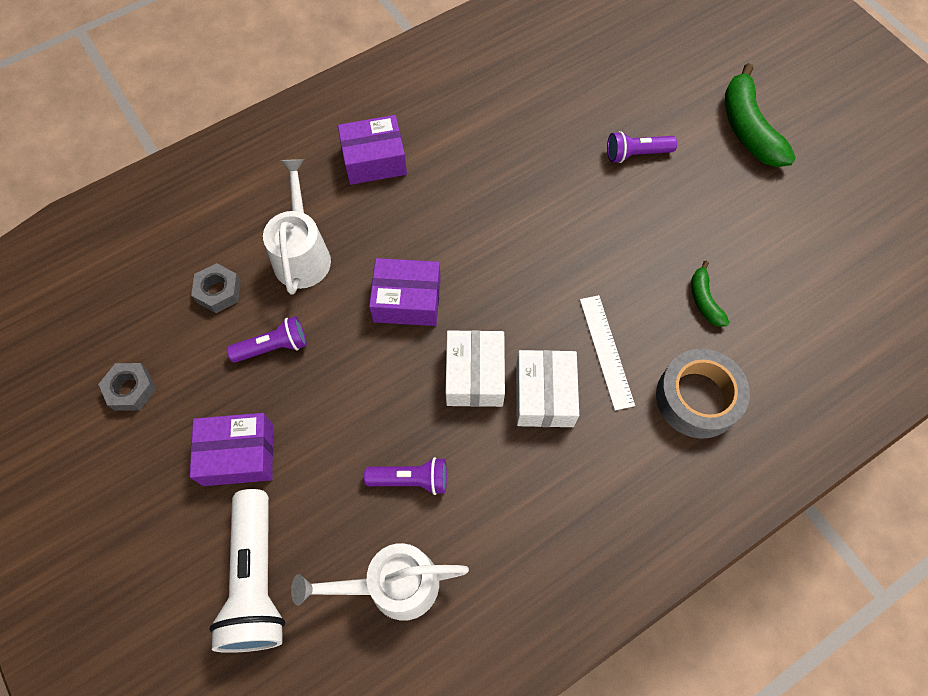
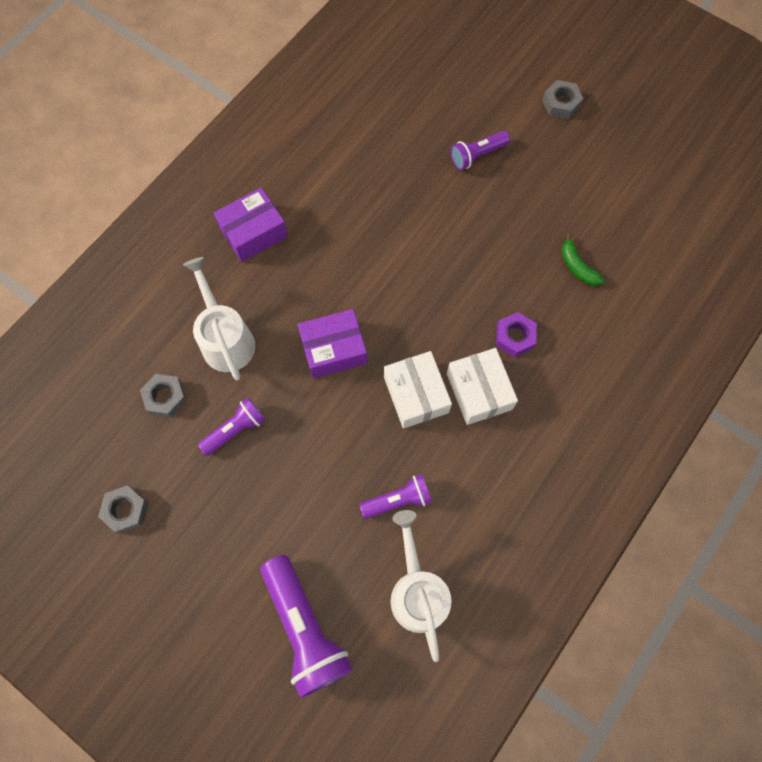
camera: 20 degrees left, 5 degrees up
purple box [190,413,273,486] -> none
white flashlight [209,489,285,653] -> purple flashlight [260,555,353,698]
white watering can [291,543,469,621] -> white watering can turned 105 degrees clockwise [391,510,452,662]
white ruler [580,295,635,410] -> purple nut [496,312,537,357]
grey tape [656,349,750,439] -> none
green banana [725,63,796,167] -> grey nut [542,80,583,119]

